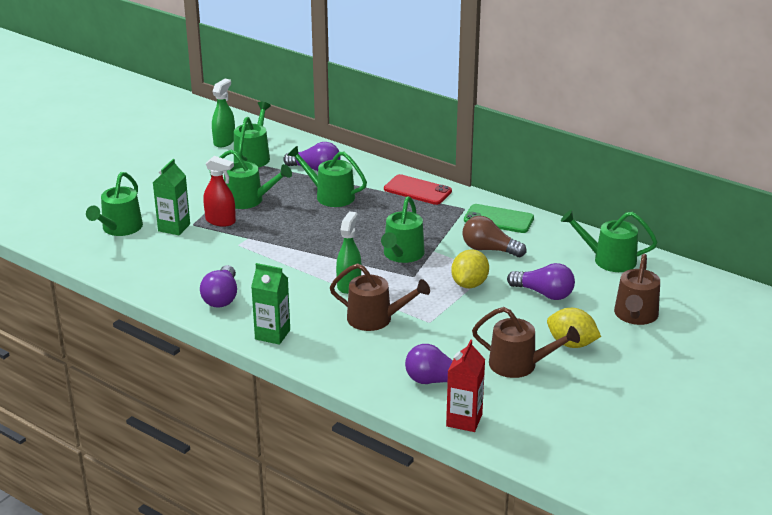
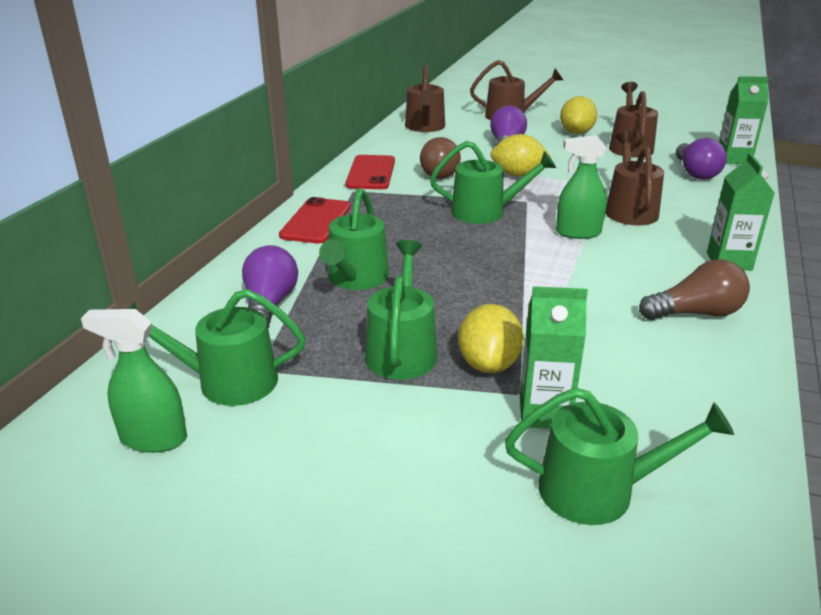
camera: 105 degrees left, 0 degrees up
purple light bulb [200,265,237,308] -> brown light bulb [639,259,750,320]
red spray bottle [203,156,236,227] -> yellow lemon [458,304,524,373]
red carton [446,339,485,432] -> green carton [719,76,769,164]
green phone [464,204,534,233] -> red phone [345,155,395,189]
green watering can [561,210,657,272] -> brown watering can [405,65,445,132]

